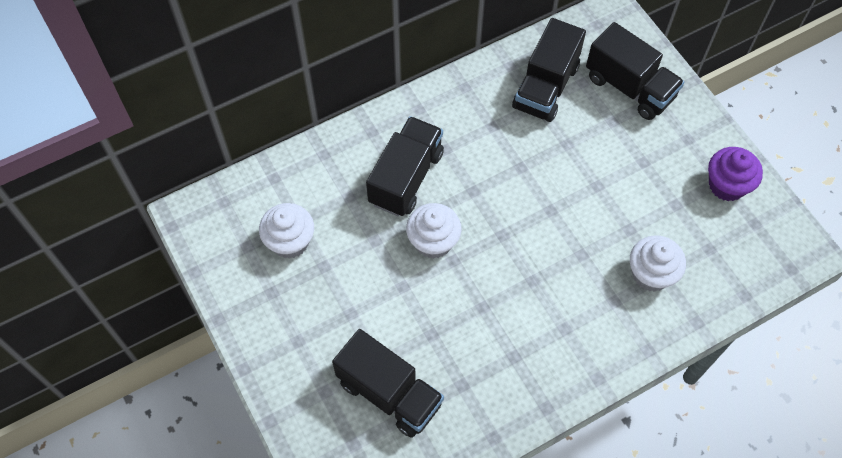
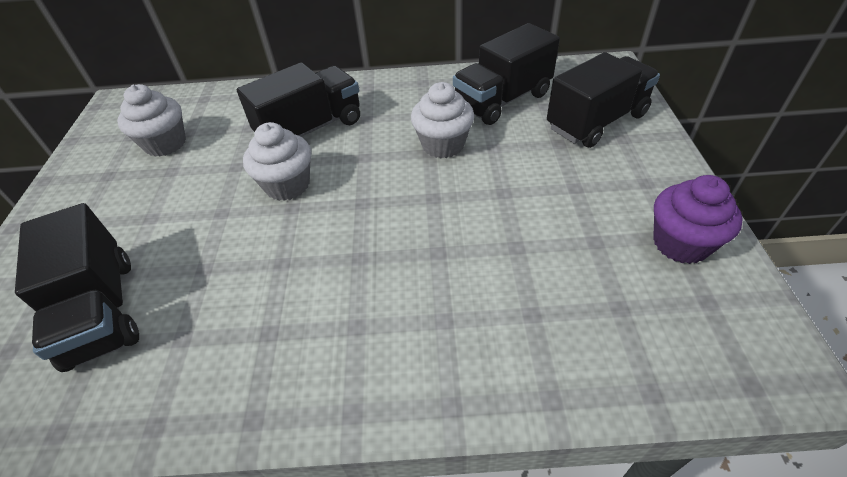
camera: 30 degrees right, 15 degrees down
black truck [586,22,684,120] -> black truck turned 105 degrees counterclockwise [547,52,660,148]
white cupcake [630,235,686,292] -> white cupcake moved to [411,82,474,158]

